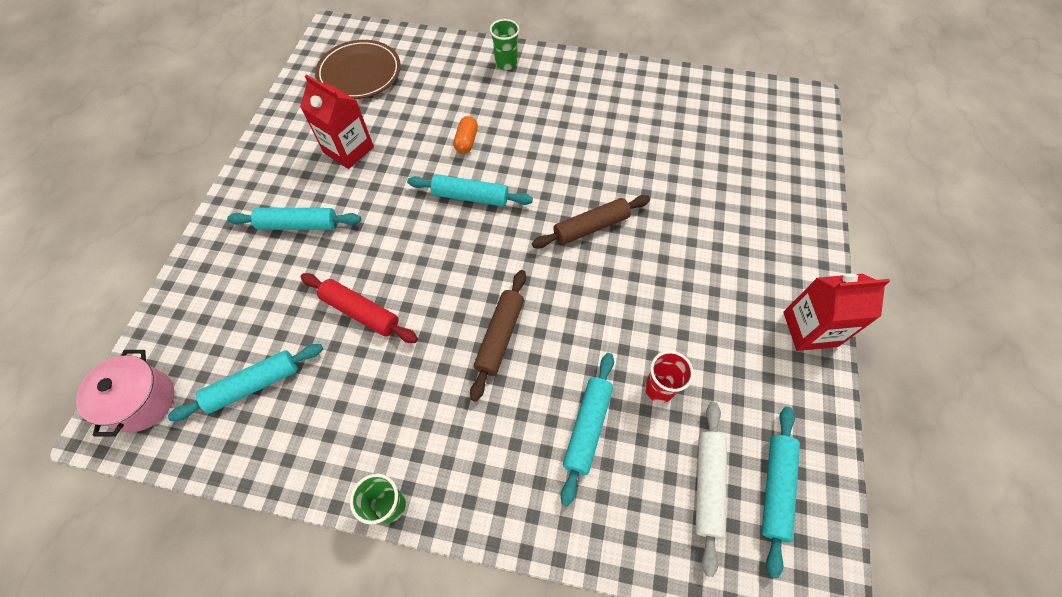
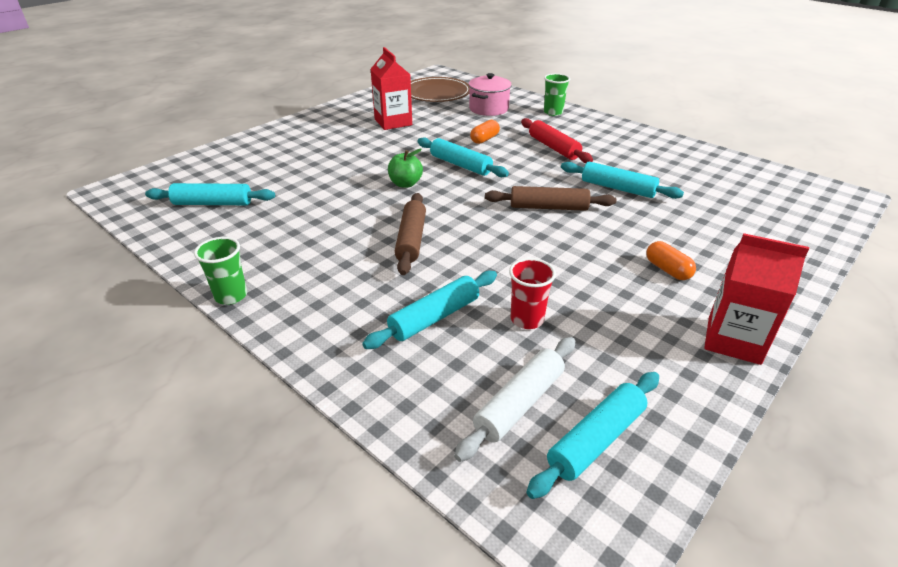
camera: 30 degrees right, 25 degrees down
pink pot [76,350,174,436] -> pink pot moved to [468,73,512,116]
turquoise rolling pin [227,208,361,230] -> turquoise rolling pin moved to [561,162,684,199]
red rolling pin [300,273,418,343] -> red rolling pin moved to [521,118,593,163]
brown rolling pin [470,270,526,402] -> brown rolling pin turned 45 degrees counterclockwise [394,193,426,275]
none -> green apple [388,149,423,188]
none -> orange capsule [646,241,696,280]

